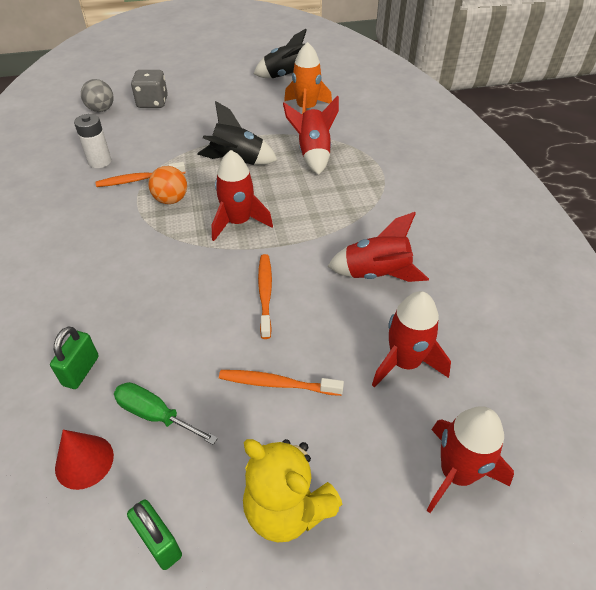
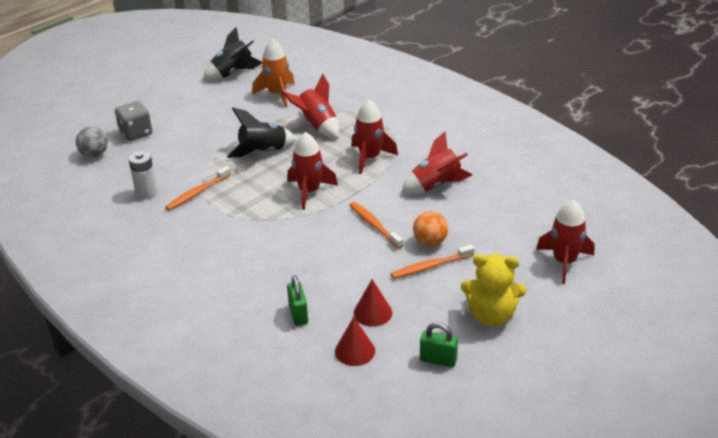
camera: 30 degrees left, 10 degrees down
green screwdriver [114,382,218,445] -> red cone [354,279,392,327]
orange ball [149,166,187,204] -> orange ball moved to [413,211,448,247]
red rocket [372,291,451,388] -> red rocket moved to [351,100,398,174]

